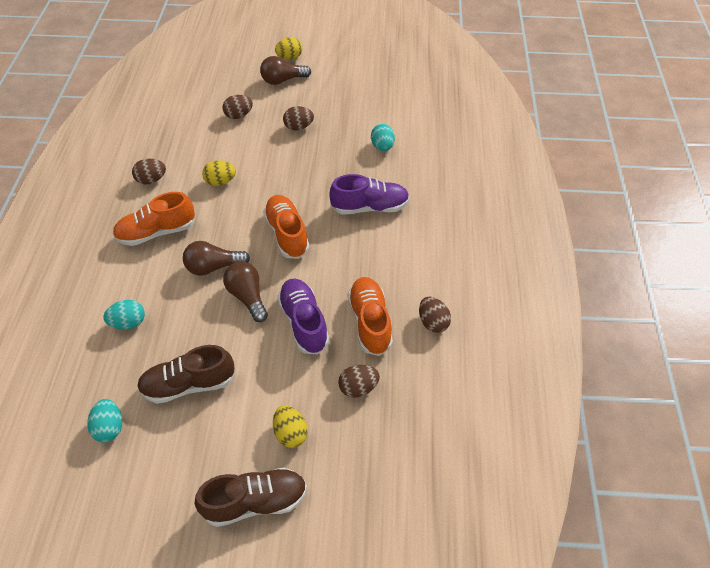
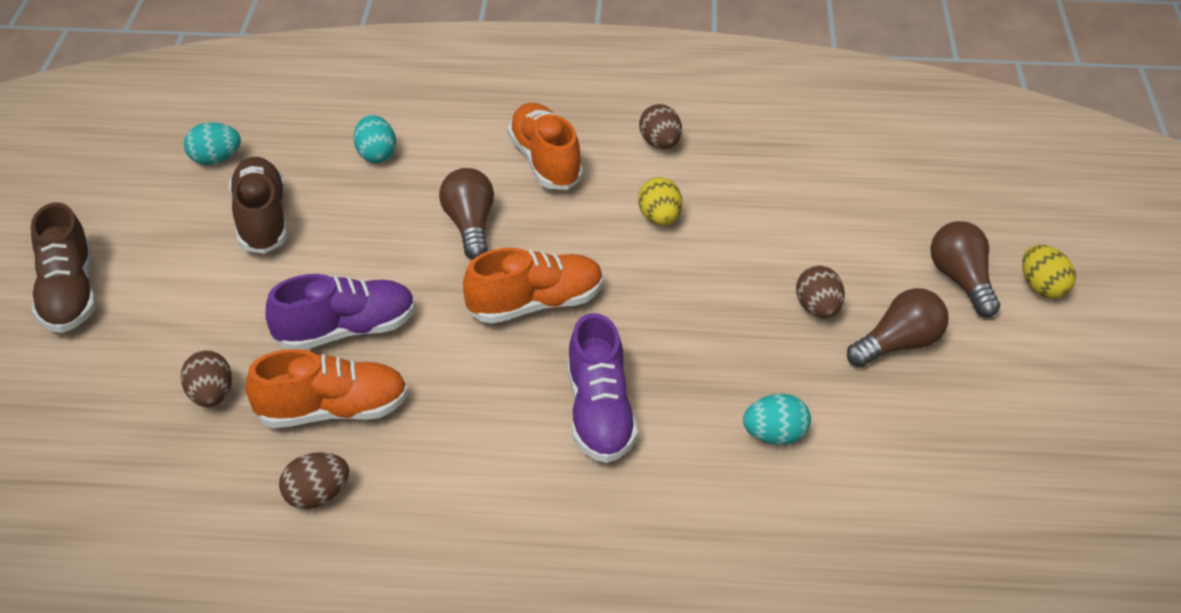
camera: 90 degrees right, 10 degrees down
brown egg [222,95,253,119] -> none
brown light bulb [223,261,268,322] -> brown light bulb moved to [847,288,948,368]
yellow egg [273,406,308,448] -> none

